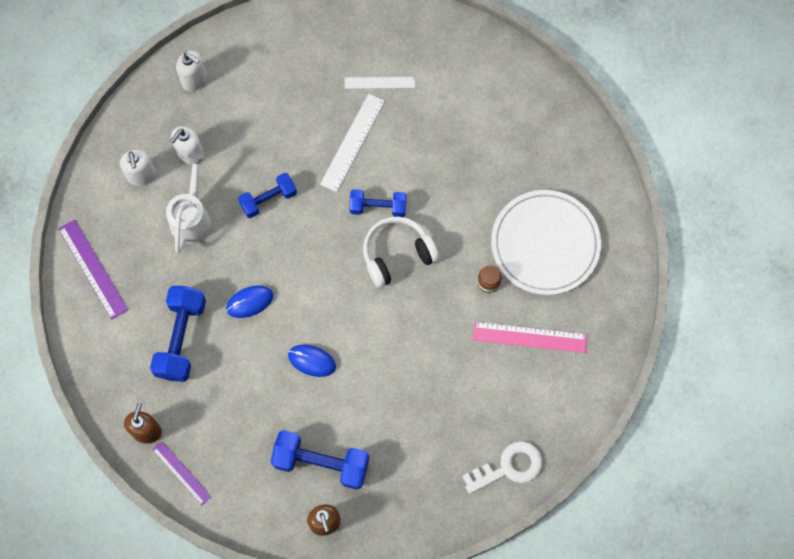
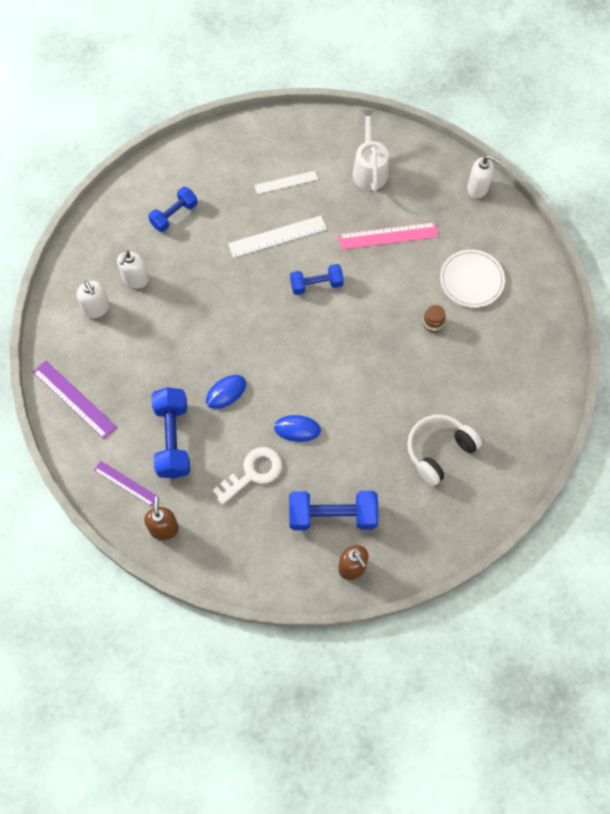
camera: 15 degrees left, 5 degrees down
purple ruler [152,441,212,506] -> purple ruler moved to [94,461,158,507]
white watering can [166,153,211,253] -> white watering can moved to [353,108,389,192]
white soap dispenser [176,50,207,91] -> white soap dispenser moved to [467,155,500,199]
blue dumbbell [238,173,297,218] -> blue dumbbell moved to [148,187,198,232]
white ruler [320,94,385,192] -> white ruler turned 60 degrees clockwise [228,216,327,258]
white headphones [363,216,439,288] -> white headphones moved to [407,414,482,486]
white key [462,441,542,494] -> white key moved to [212,447,282,505]
pink ruler [473,322,587,353] -> pink ruler moved to [338,222,439,250]
white plate [491,190,601,295] -> white plate [440,249,505,308], size x0.65

